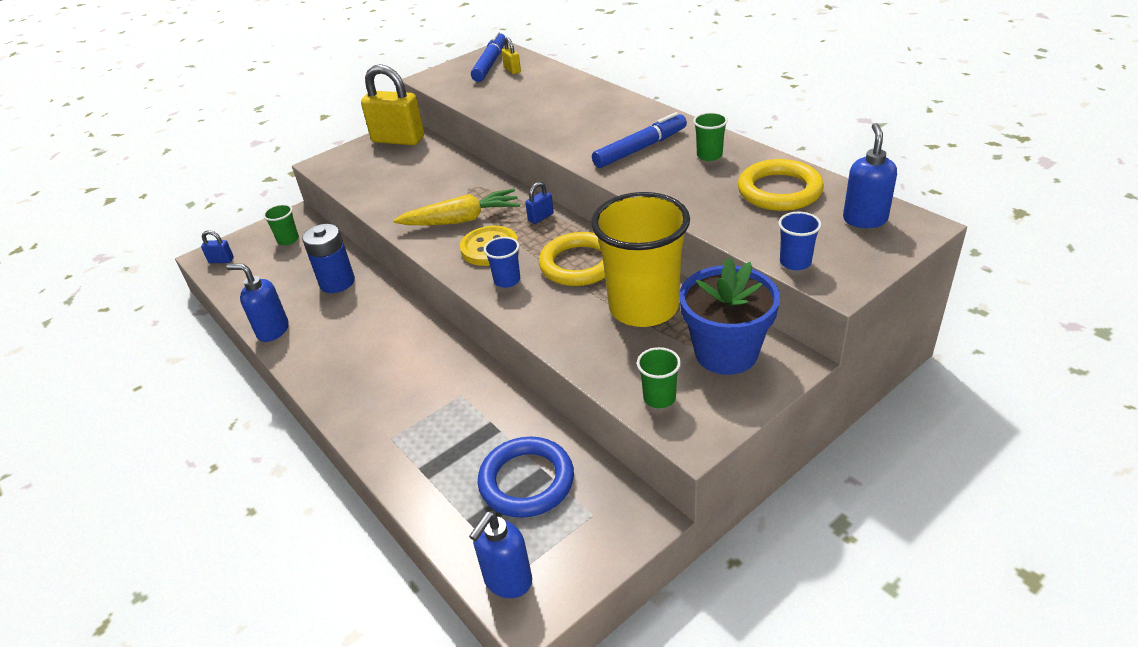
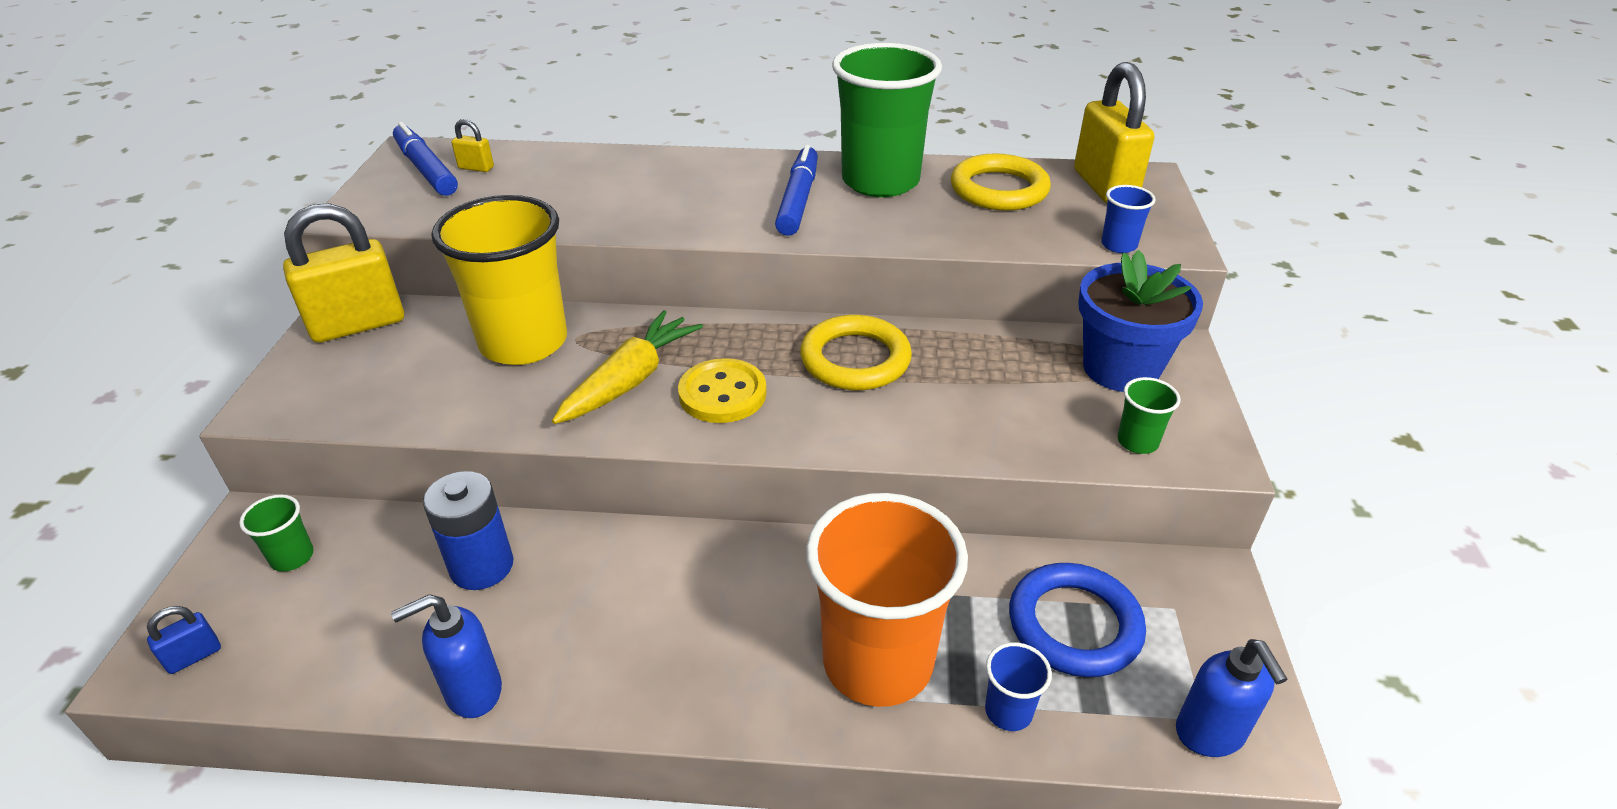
camera: 50 degrees left, 0 degrees up
blue cup [484,237,520,288] -> blue cup moved to [985,642,1052,731]
blue padlock [525,182,554,224] -> none
yellow cup [591,192,690,327] -> yellow cup moved to [431,195,567,365]
green cup [693,112,728,161] -> green cup [832,43,942,197], size x2.43
blue soap dispenser [843,123,897,228] -> yellow padlock [1074,62,1154,203]
none -> orange cup [806,493,968,707]

